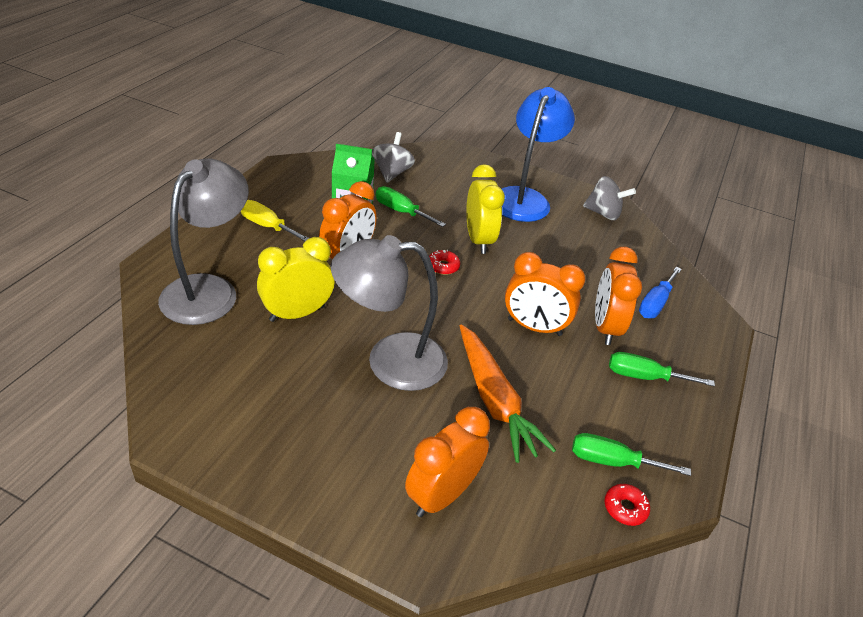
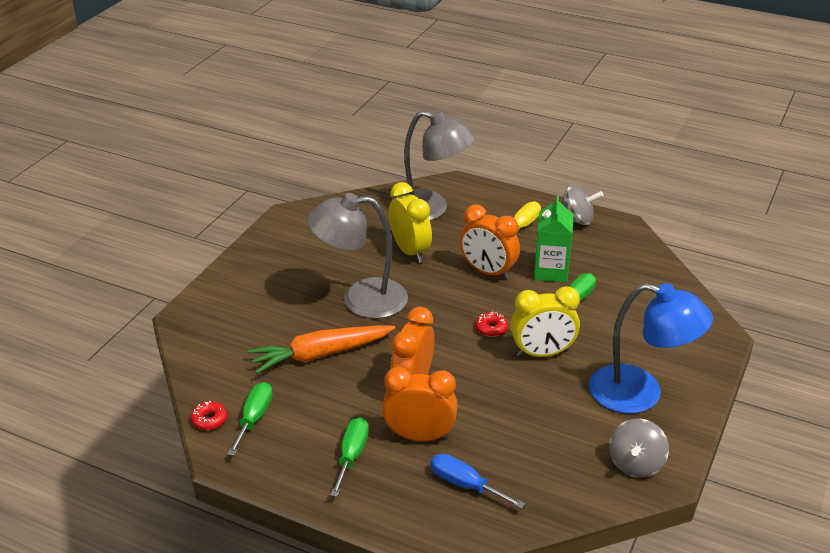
camera: 95 degrees right, 5 degrees down
grey lamp [331,235,448,391] -> grey lamp turned 90 degrees counterclockwise [307,193,408,319]
grey spinning top [372,132,415,183] -> grey spinning top moved to [561,184,604,225]
orange clock [405,407,490,517] -> none

